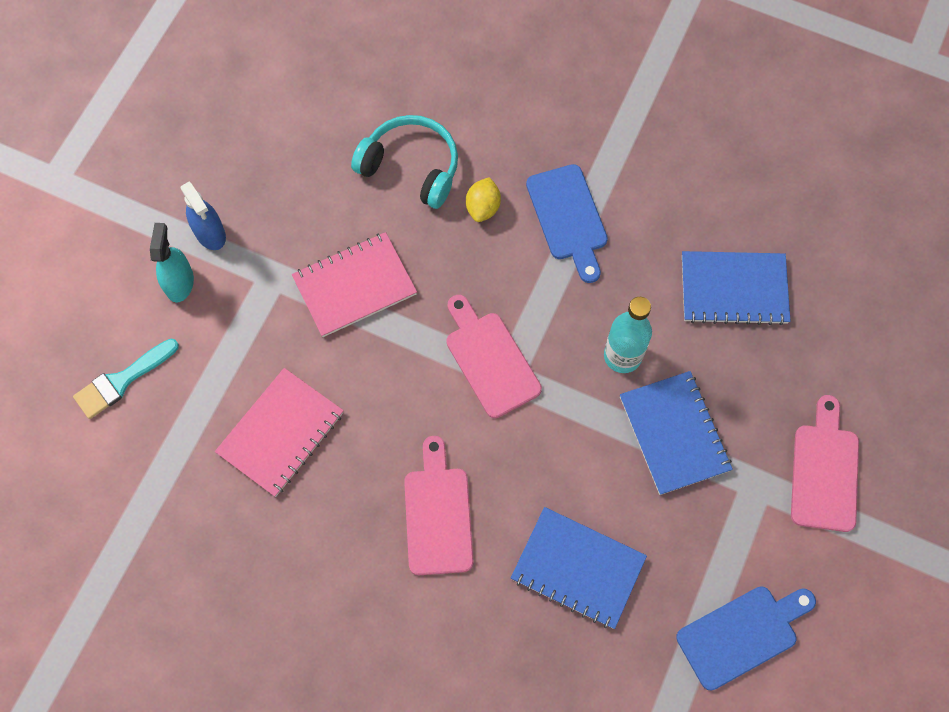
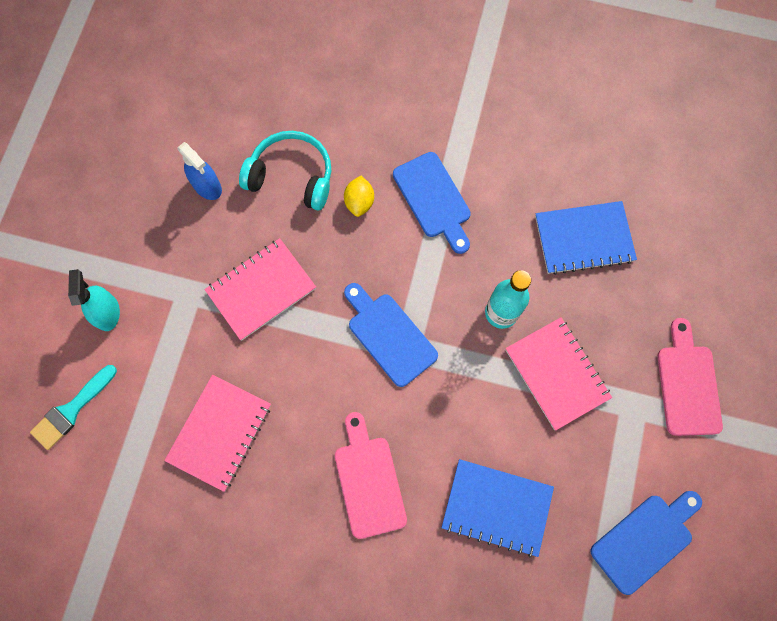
camera: 10 degrees left, 5 degrees up
blue spray bottle [180,181,226,250] -> blue spray bottle moved to [178,142,222,200]
pink cutting board [446,295,542,418] -> blue cutting board [344,283,438,387]
blue notebook [620,371,733,495] -> pink notebook [505,317,612,431]

